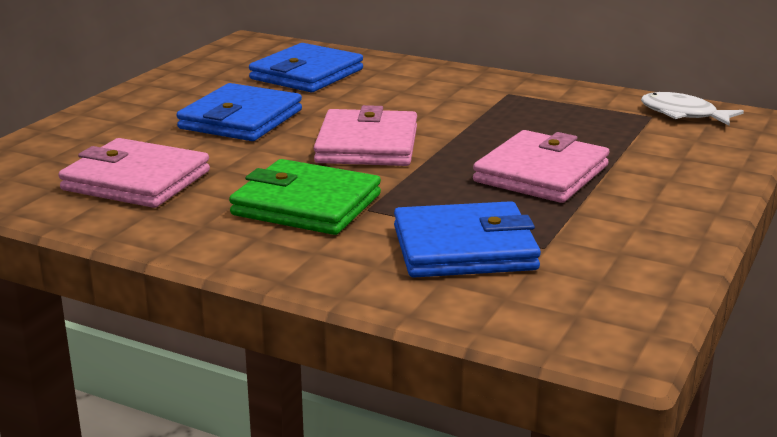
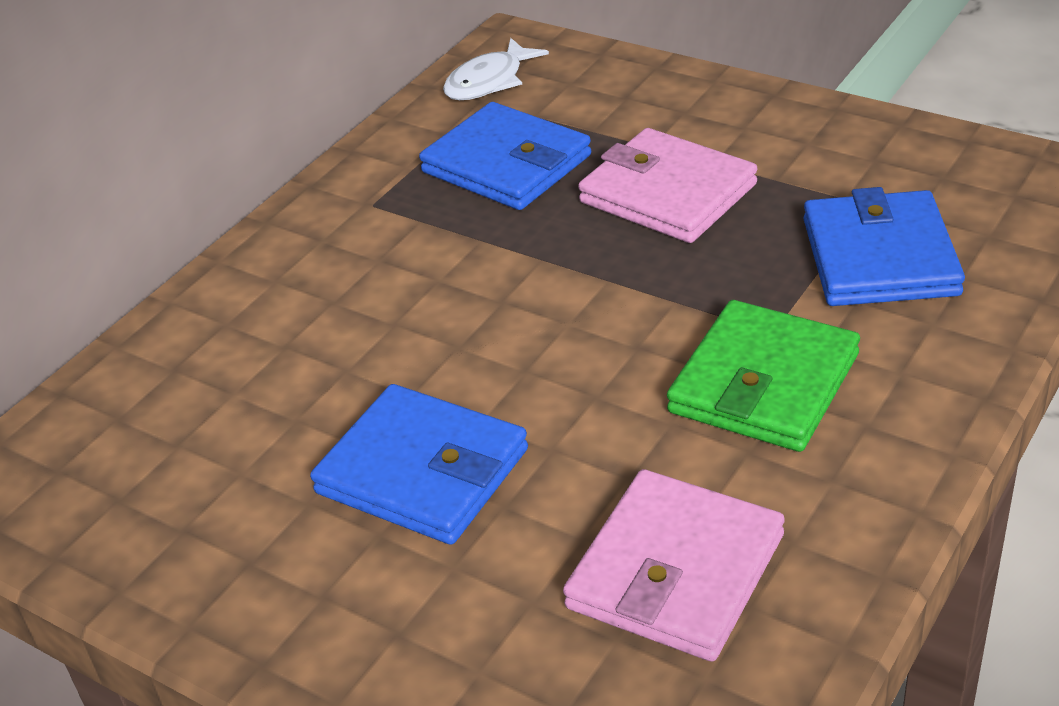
camera: 80 degrees left, 15 degrees up
blue wallet [249,43,363,92] -> blue wallet moved to [419,102,591,210]
pink wallet [314,105,417,166] -> none

